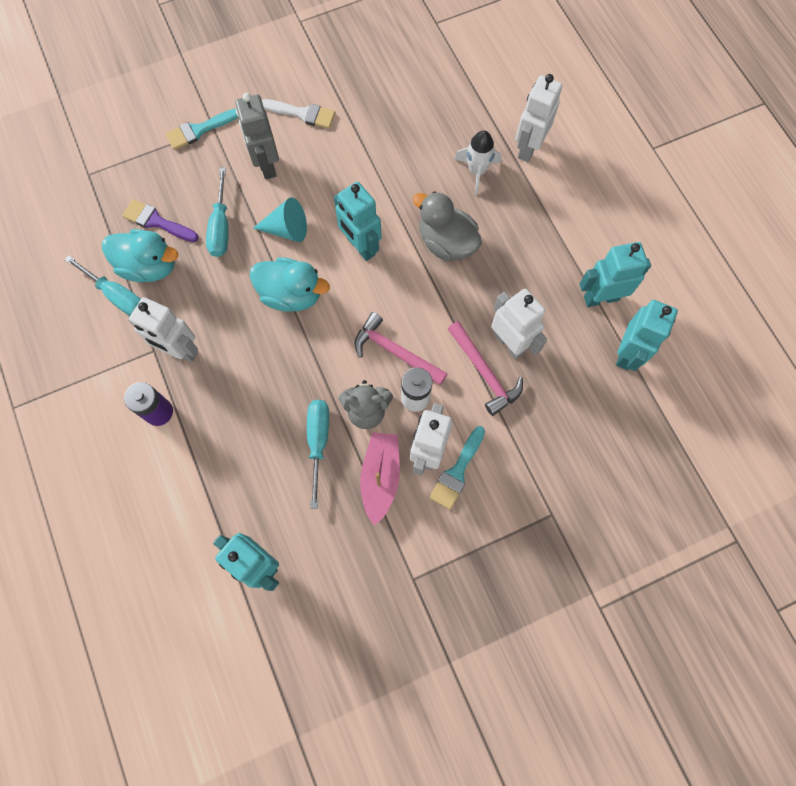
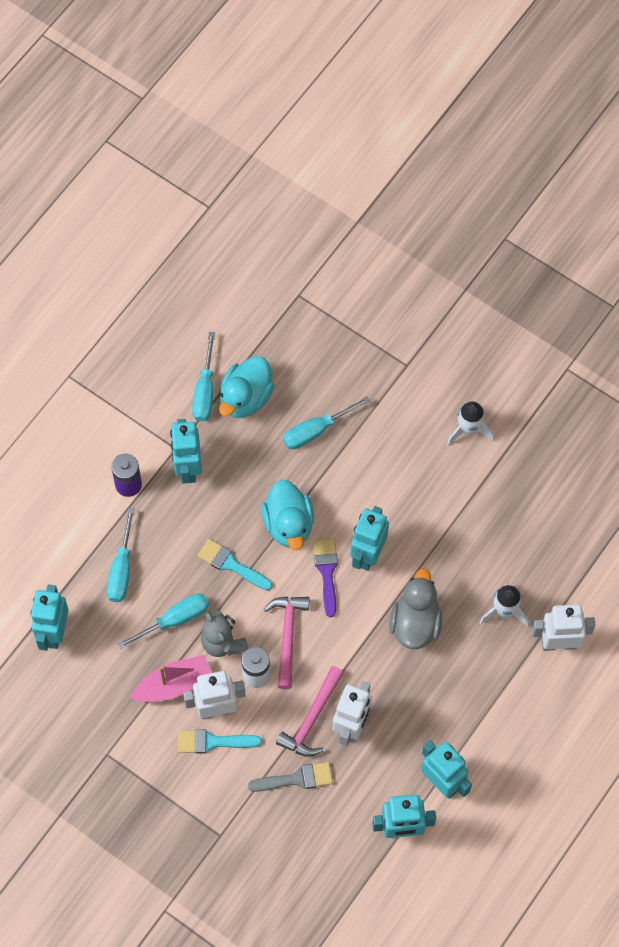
camera: 60 degrees right, 5 degrees down
turquoise duck [102,229,178,282] -> turquoise duck turned 45 degrees clockwise [219,356,275,418]
purple brush [122,199,198,242] -> purple brush moved to [313,538,338,617]
white robot [128,297,198,362] -> turquoise robot [170,419,202,483]
turquoise brush [165,108,238,150] -> turquoise brush moved to [197,539,272,591]
grey robot [235,93,279,179] -> none
turquoise cone [253,197,307,242] -> none
white brush [262,99,336,129] -> white rocket [447,401,495,445]
none -> turquoise screwdriver [107,508,135,602]
none -> grey brush [248,762,333,792]

